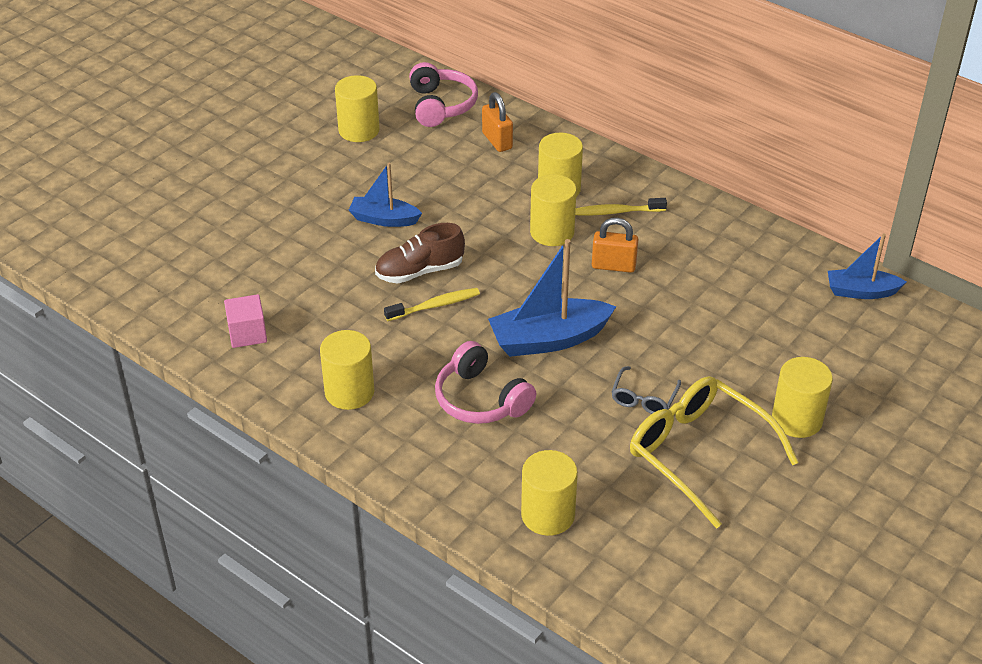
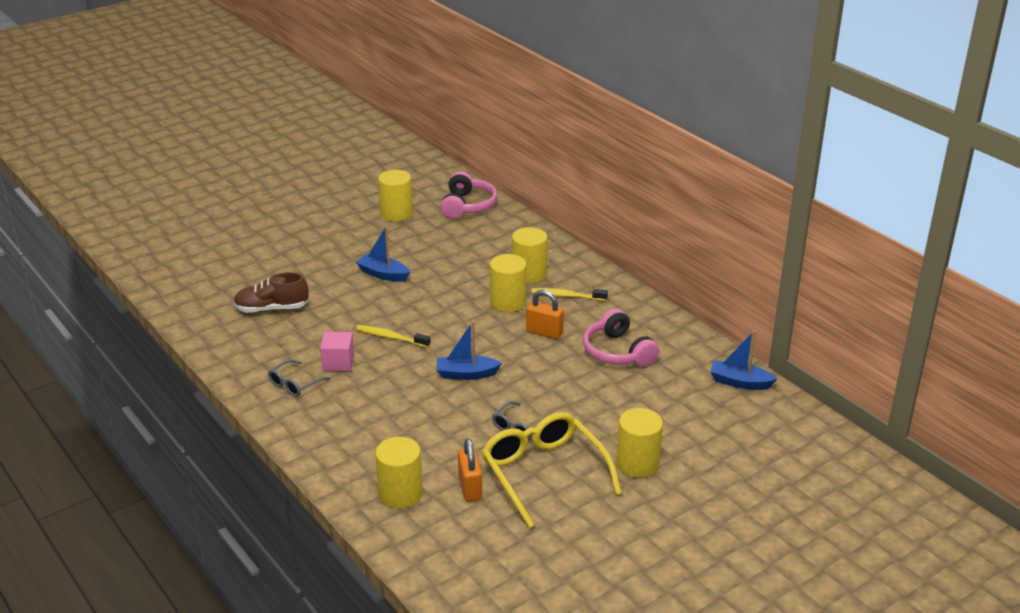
camera: 15 degrees right, 10 degrees down
pink cube [224,294,267,348] -> pink cube moved to [320,332,354,371]
yellow cylinder [320,330,374,410] -> grey glasses [268,359,331,397]
brown shoe [375,223,465,283] -> brown shoe moved to [233,272,309,313]
yellow toothbrush [384,288,480,321] -> yellow toothbrush turned 150 degrees counterclockwise [356,325,430,348]
pink headphones [435,341,536,424] -> pink headphones moved to [583,309,659,367]
orange padlock [482,92,513,152] -> orange padlock moved to [458,438,482,502]
blue boat [488,239,616,357] -> blue boat [436,321,502,380], size x0.62

